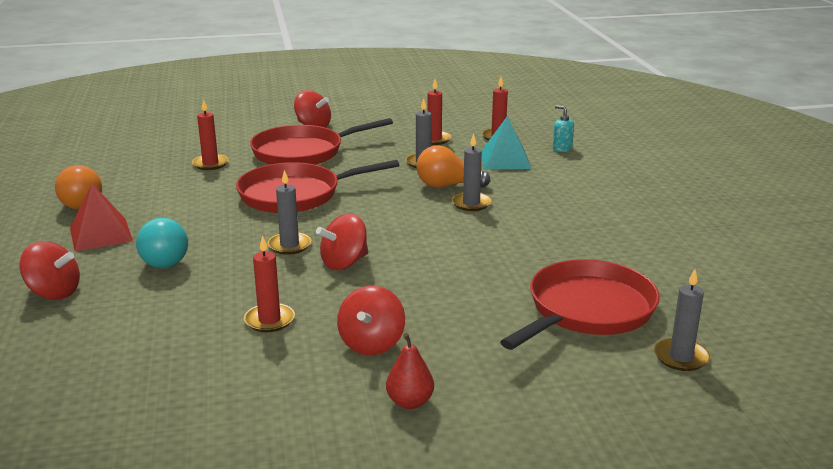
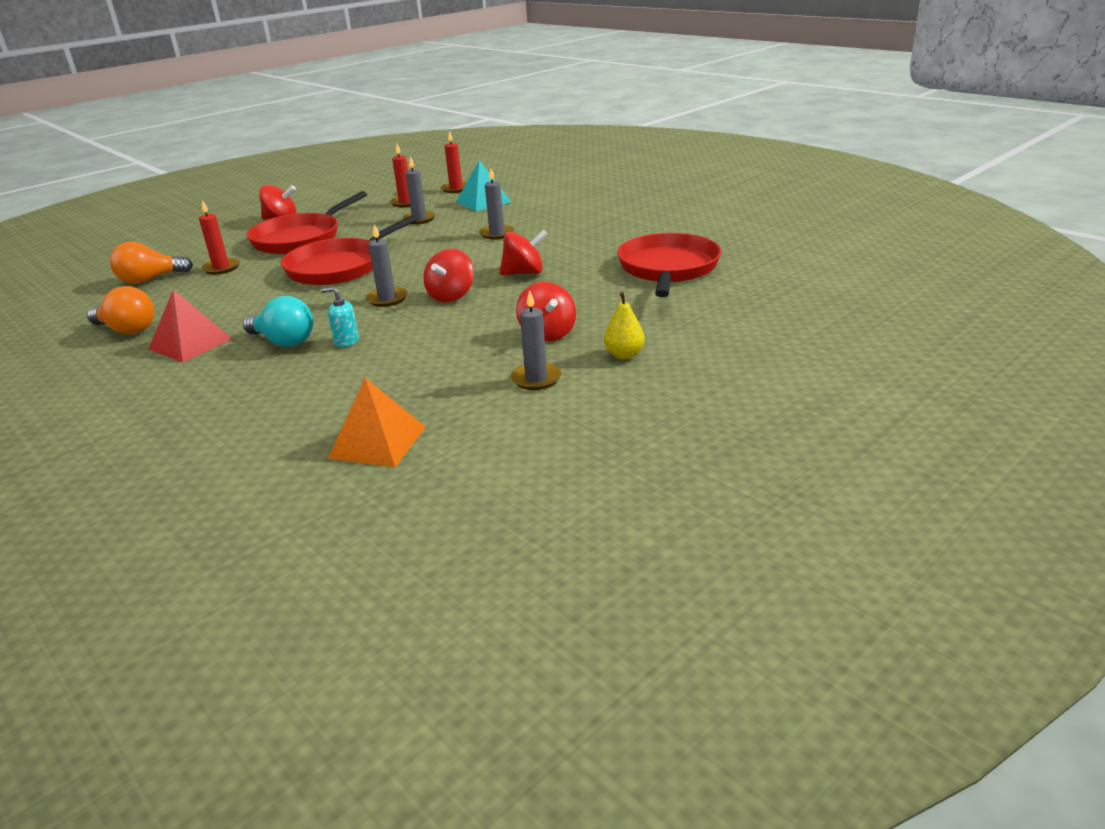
camera: 30 degrees left, 5 degrees up
red spinning top [19,241,80,300] -> red spinning top moved to [500,230,548,275]
red candle [244,235,295,332] -> none
red pear [386,333,434,409] -> yellow pear [604,292,645,359]
orange light bulb [416,145,491,188] -> orange light bulb moved to [110,242,193,284]
turquoise soap dispenser [553,105,574,152] -> turquoise soap dispenser moved to [321,287,359,347]
grey candle [654,269,710,371] -> grey candle moved to [511,290,562,390]
none -> orange pyramid [328,378,426,467]

